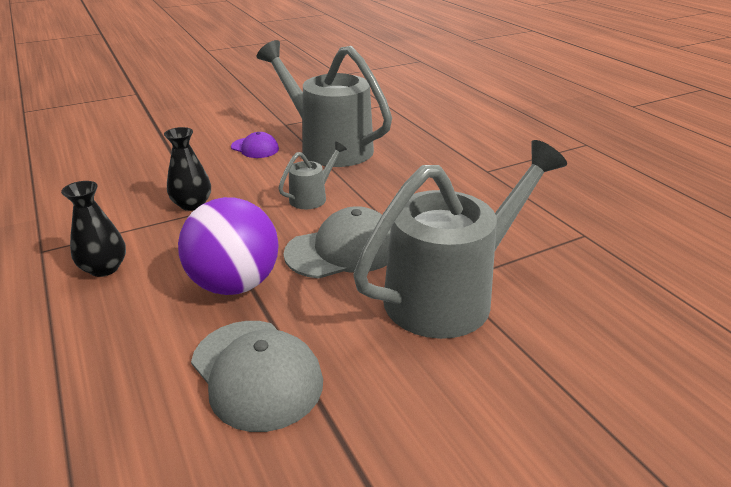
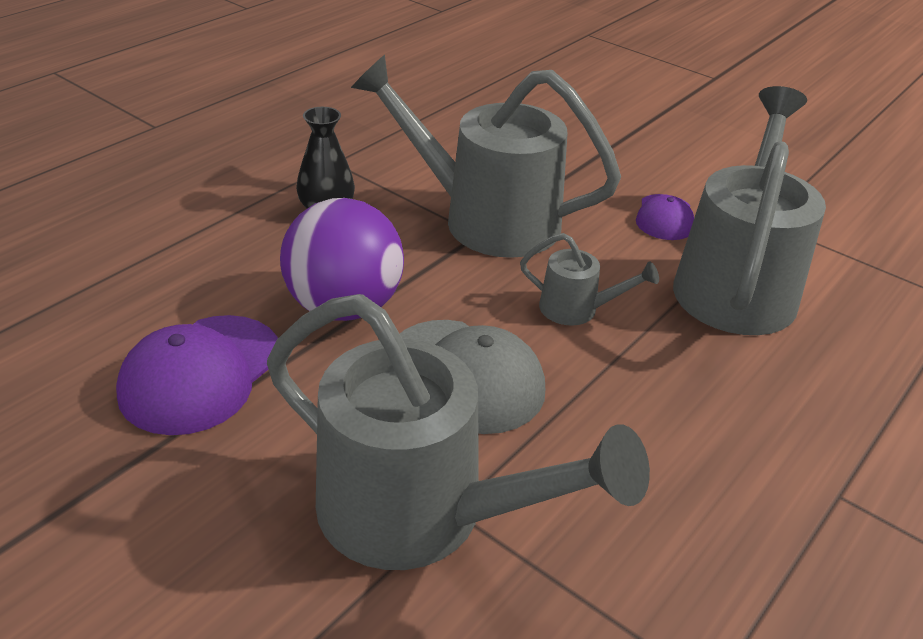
camera: 65 degrees right, 5 degrees up
black vase [164,127,211,211] -> grey watering can [351,55,621,258]
grey cap [191,321,323,432] -> purple cap [116,315,278,435]

